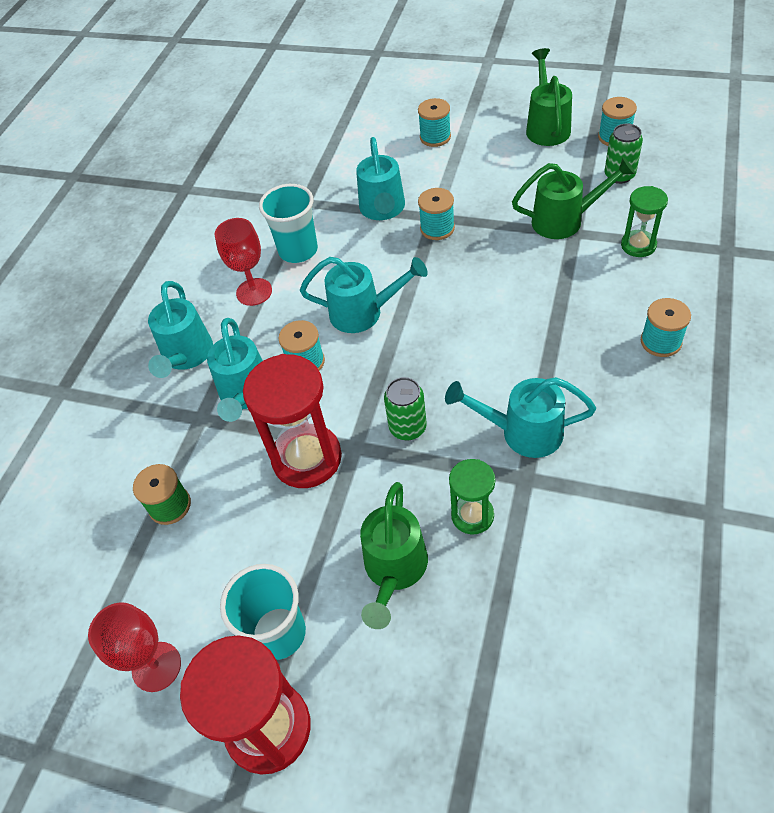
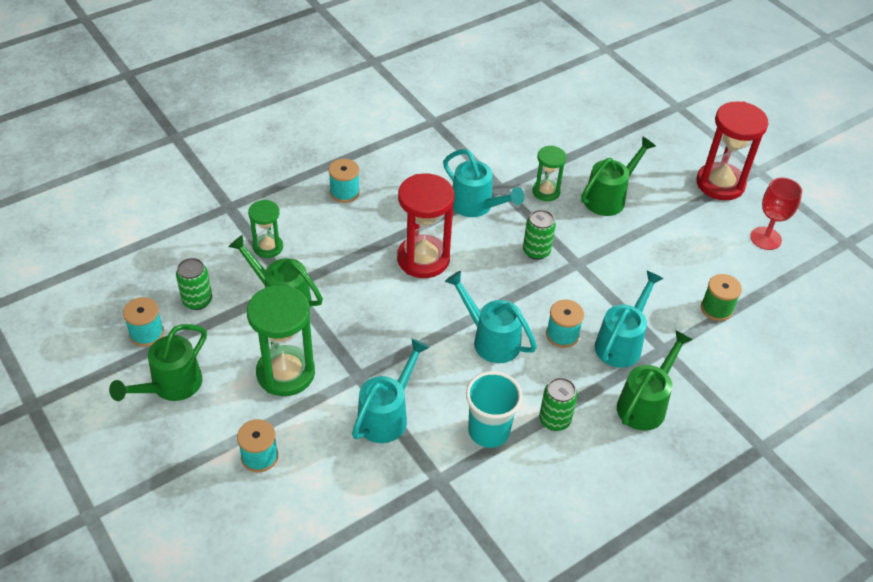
camera: 150 degrees left, 5 degrees down
turquoise watering can [148,281,213,378] -> green watering can [617,330,693,431]
red goblet [215,218,272,306] -> green can [539,377,577,431]
turquoise cup [220,564,306,660] -> none
red hourglass [243,354,342,488] -> red hourglass moved to [397,173,454,278]
turquoise spool [418,188,455,240] -> none
none -> green hourglass [247,285,315,396]

